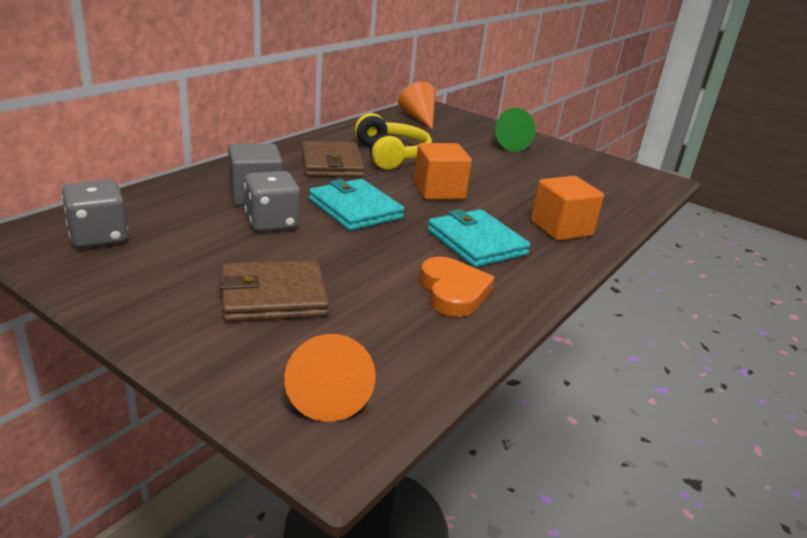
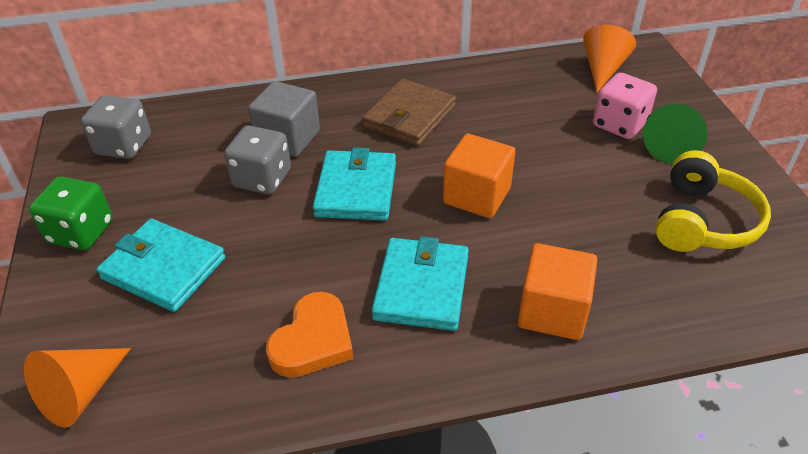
camera: 45 degrees right, 15 degrees up
brown wallet [219,260,329,322] -> turquoise wallet [97,219,225,312]
yellow headphones [355,113,432,170] -> yellow headphones moved to [655,150,771,252]
none -> green dice [29,177,113,250]
none -> pink dice [593,73,657,139]

